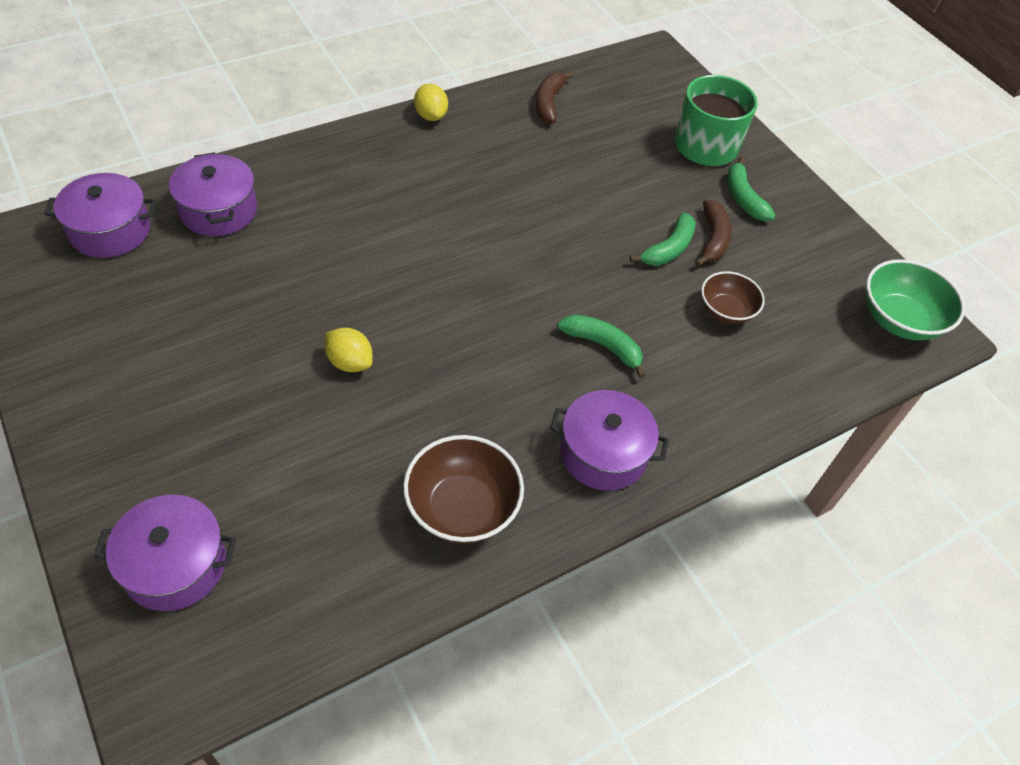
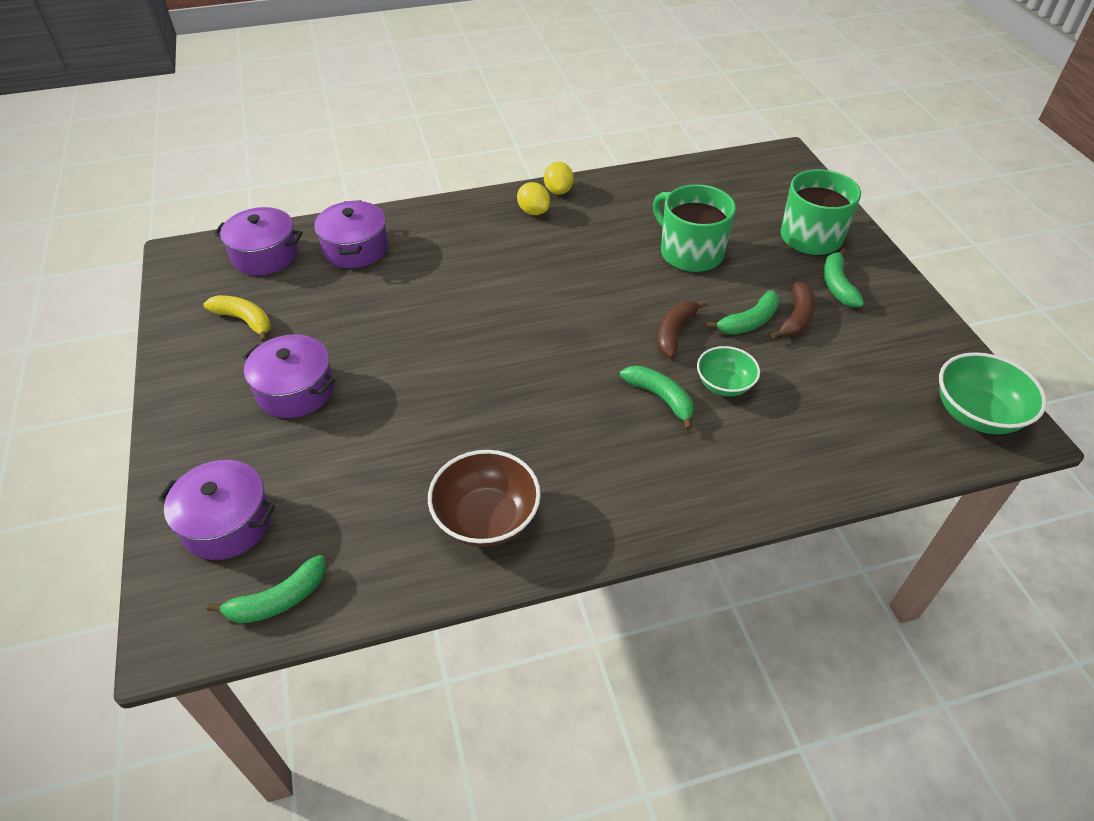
camera: 20 degrees right, 5 degrees down
yellow lemon [325,328,373,372] -> yellow lemon moved to [517,182,550,215]
brown banana [536,71,574,123] -> brown banana moved to [657,300,708,358]
purple pot [550,390,669,491] -> purple pot moved to [243,334,335,418]
brown bowl [701,271,765,324] -> none
none -> yellow banana [203,295,271,342]
none -> green banana [207,555,326,624]
none -> green mug [653,184,736,272]
none -> green bowl [697,346,760,396]

